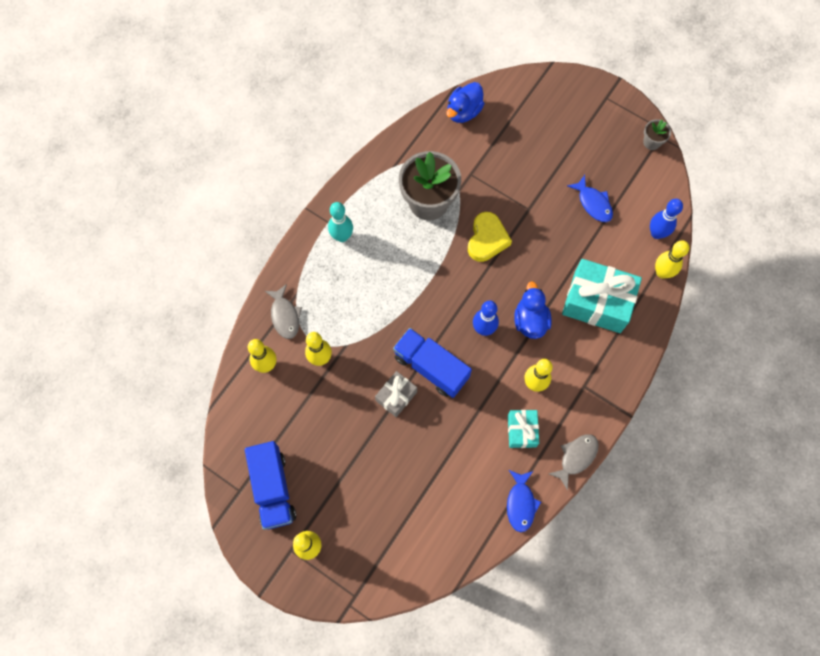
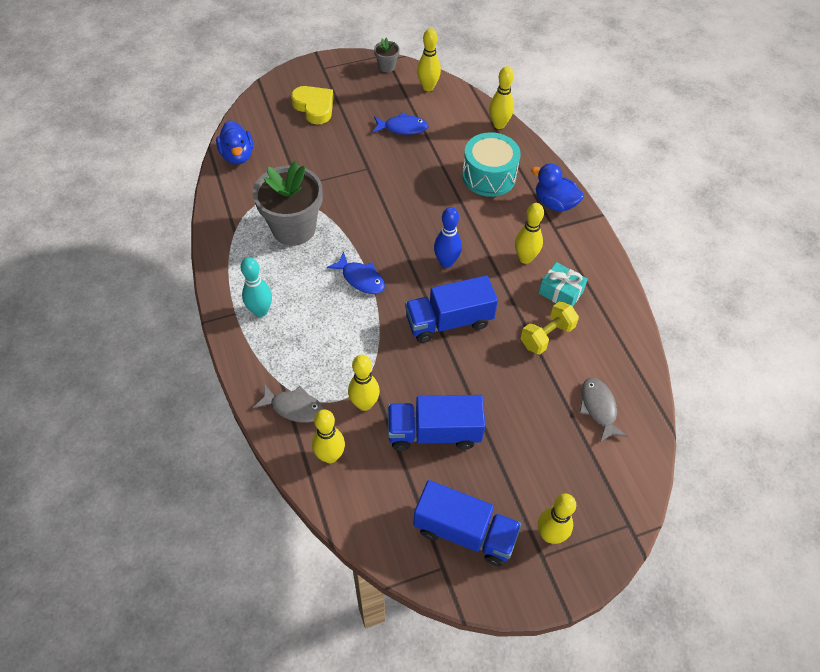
camera: 55 degrees left, 15 degrees down
grey gift [375,371,417,417] -> none
yellow heart [468,212,512,262] -> yellow heart moved to [291,86,334,124]
blue fish [507,470,541,532] -> blue fish moved to [327,252,385,294]
blue duck [514,281,552,339] -> blue duck moved to [531,164,584,212]
grey fish [549,434,599,490] -> grey fish moved to [579,378,627,442]
turquoise gift [562,259,642,333] -> turquoise drum [462,132,521,197]
blue bowling pin [650,199,683,239] -> none
none -> blue truck [388,395,485,451]
none -> yellow bowling pin [417,28,441,91]
none -> yellow dumbbell [521,301,579,354]

